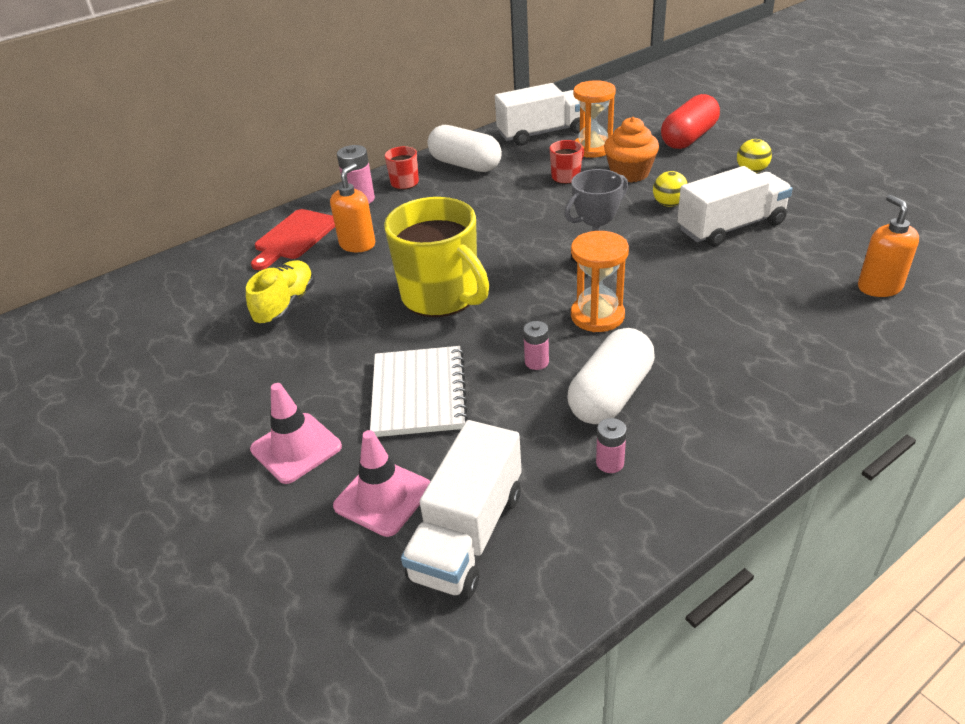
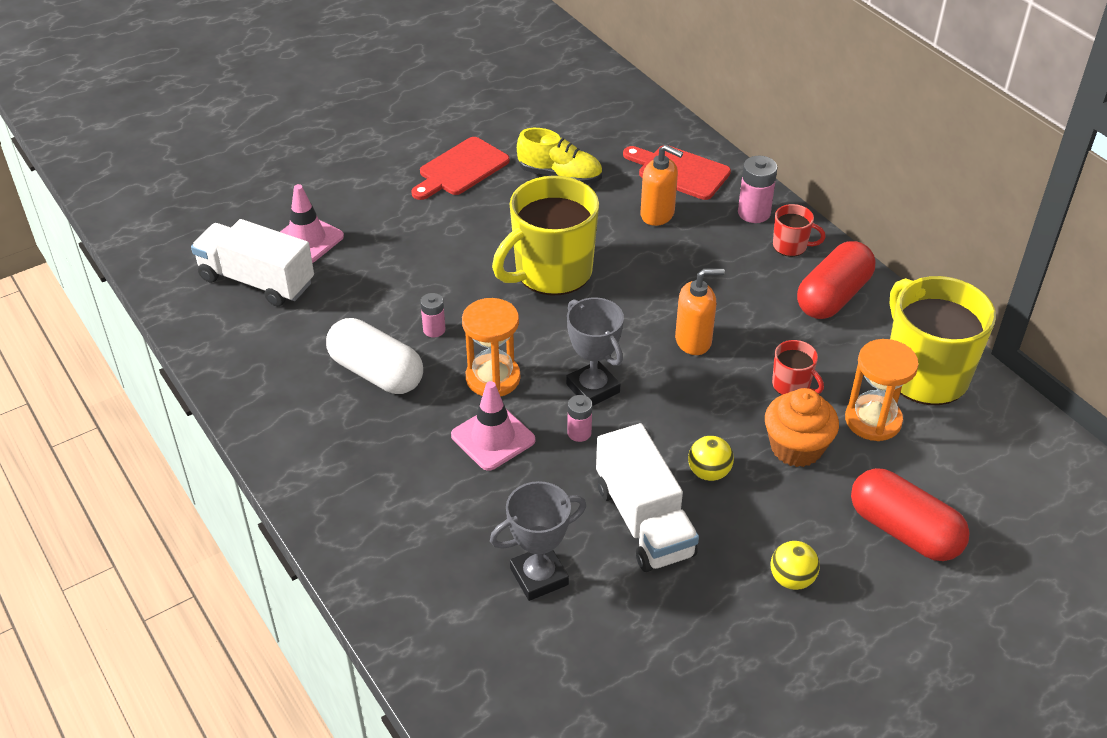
camera: 90 degrees right, 5 degrees up
pink traffic cone [250,383,342,484] -> pink traffic cone moved to [451,381,535,471]
white notebook [370,346,468,437] -> none
white capsule [428,125,502,172] -> red capsule [797,241,875,319]
white truck [495,83,580,146] -> yellow mug [889,276,996,405]
pink battery [596,418,627,473] -> pink battery moved to [567,395,592,442]
orange soap dispenser [858,195,919,297] -> orange soap dispenser moved to [675,268,725,355]
none -> red cutting board [411,137,510,200]
none -> grey trophy [490,481,586,601]

